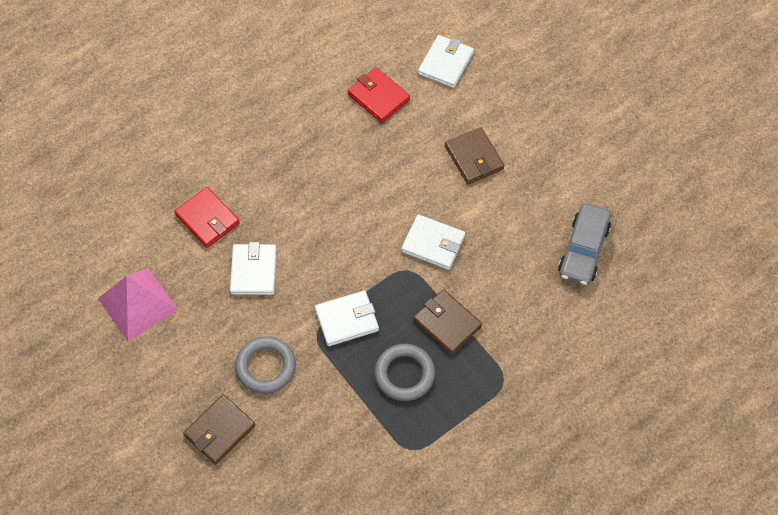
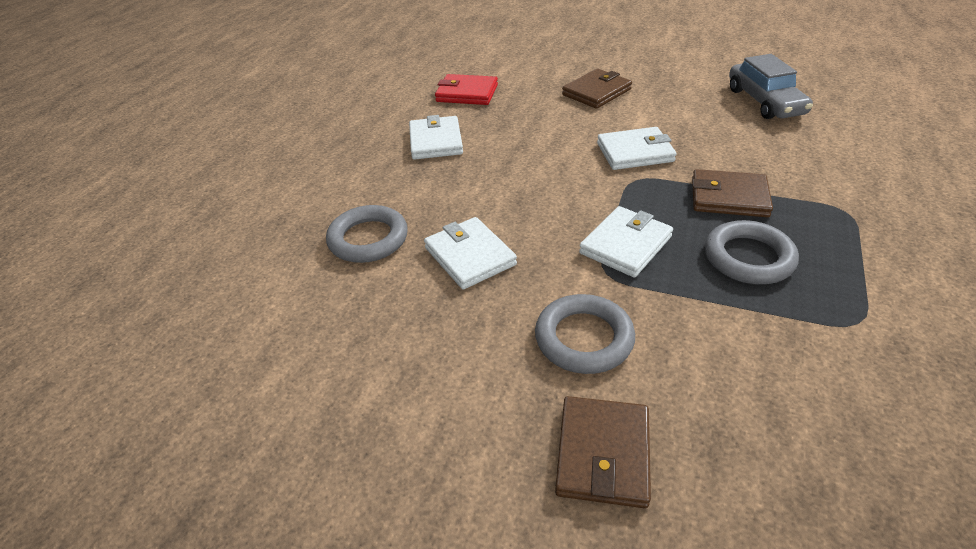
camera: 30 degrees left, 20 degrees down
pink pyramid [98,268,178,341] -> none
red wallet [174,187,240,248] -> grey ring [326,205,408,263]
white wallet [418,35,474,88] -> white wallet moved to [409,115,463,160]
brown wallet [445,127,504,184] -> brown wallet turned 75 degrees counterclockwise [562,69,632,109]

